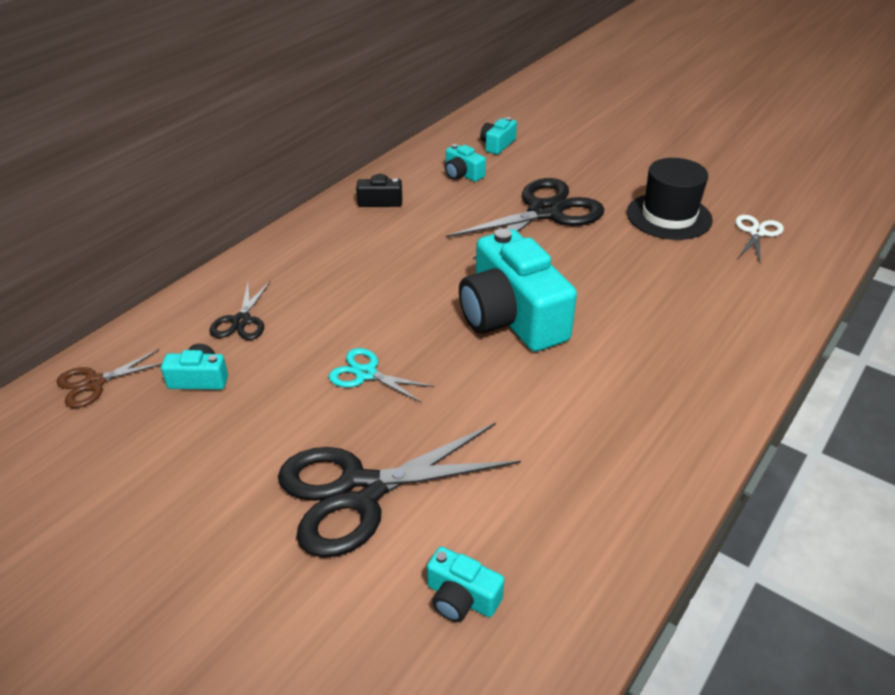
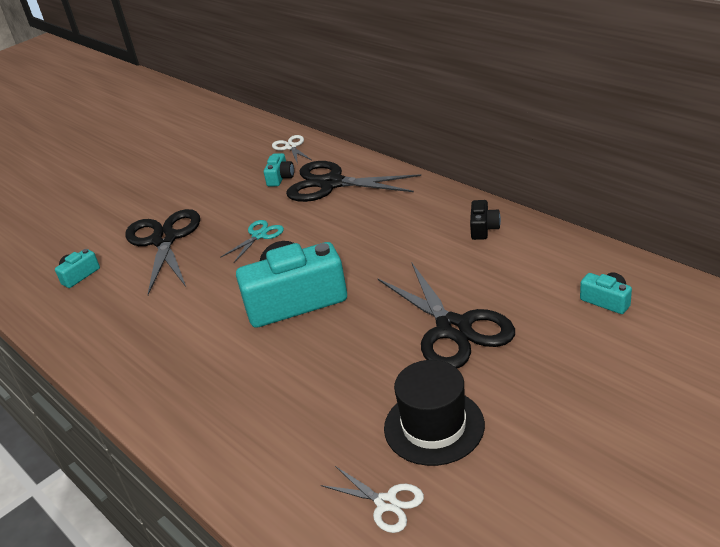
camera: 105 degrees right, 5 degrees down
brown scissors [57,349,162,408] -> white scissors [272,135,312,164]
black scissors [210,280,271,340] -> black scissors [286,161,421,202], size x2.01
turquoise camera [445,144,486,182] -> none

